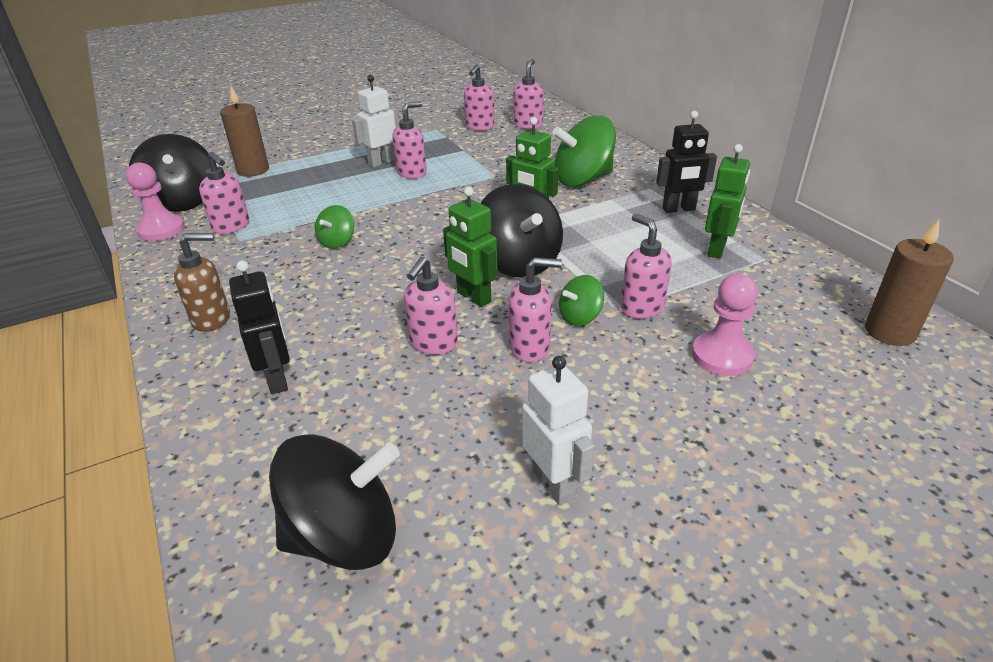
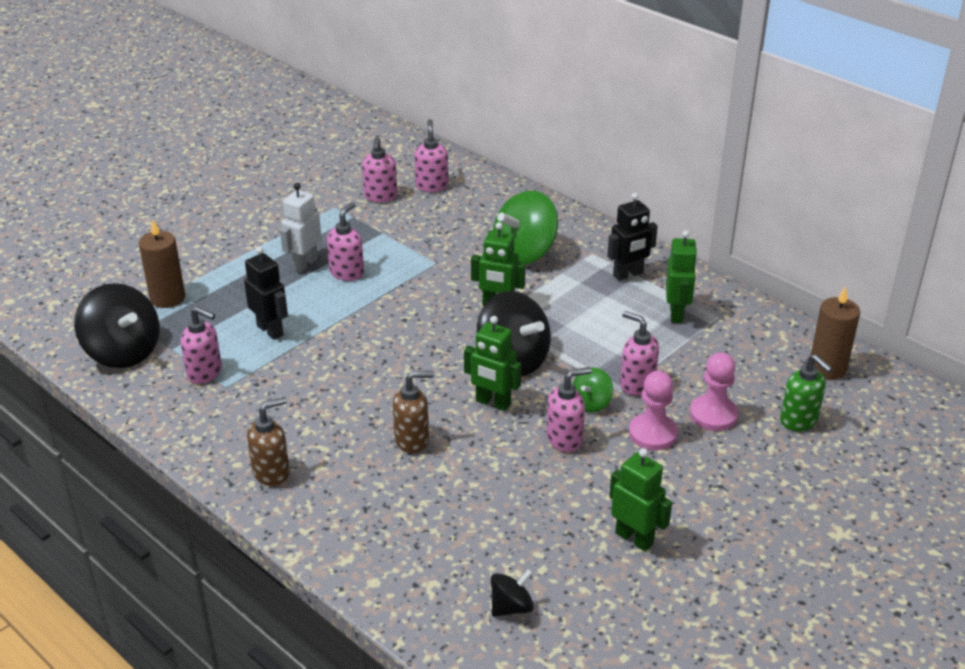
camera: 20 degrees left, 0 degrees up
pink pawn [126,162,185,241] -> pink pawn moved to [629,371,678,450]
black robot [229,260,290,394] -> black robot moved to [244,246,288,340]
black spinning top [269,434,400,570] -> black spinning top [491,569,534,617], size x0.50
green spinning top [315,205,354,249] -> none
pink soap dispenser [404,257,458,355] -> none
white robot [522,356,595,506] -> green robot [609,448,672,552]
none -> brown soap dispenser [392,371,434,453]
none -> green soap dispenser [780,354,833,431]

